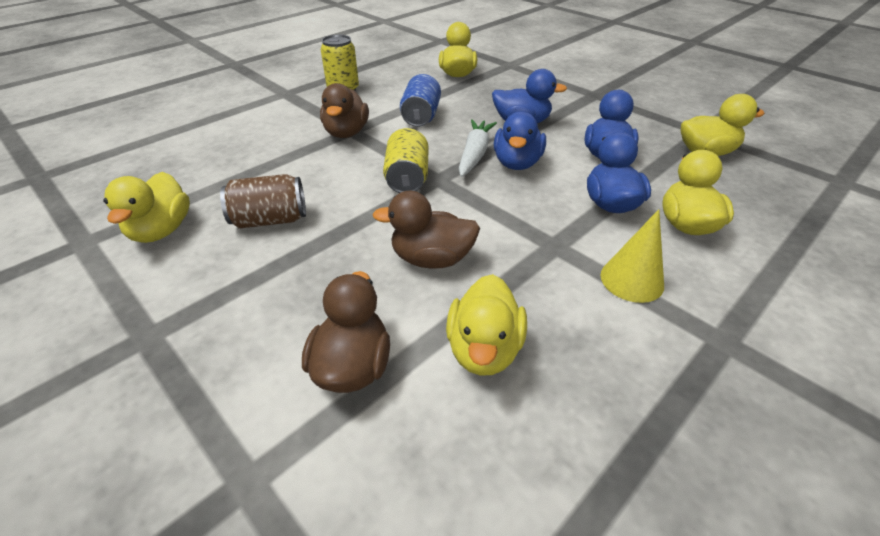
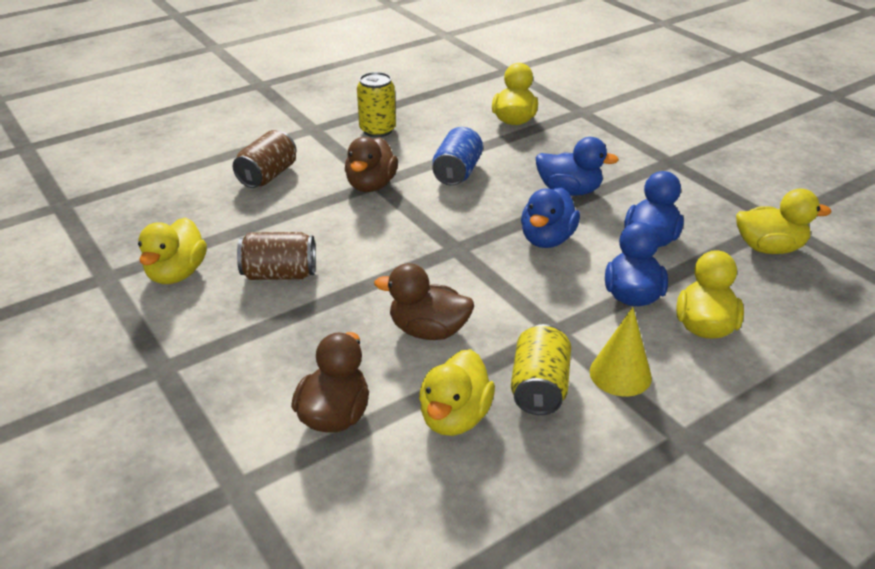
camera: 10 degrees right, 5 degrees down
yellow can [383,128,429,193] -> yellow can moved to [511,324,571,415]
white carrot [459,119,497,177] -> none
none -> brown can [233,130,297,188]

